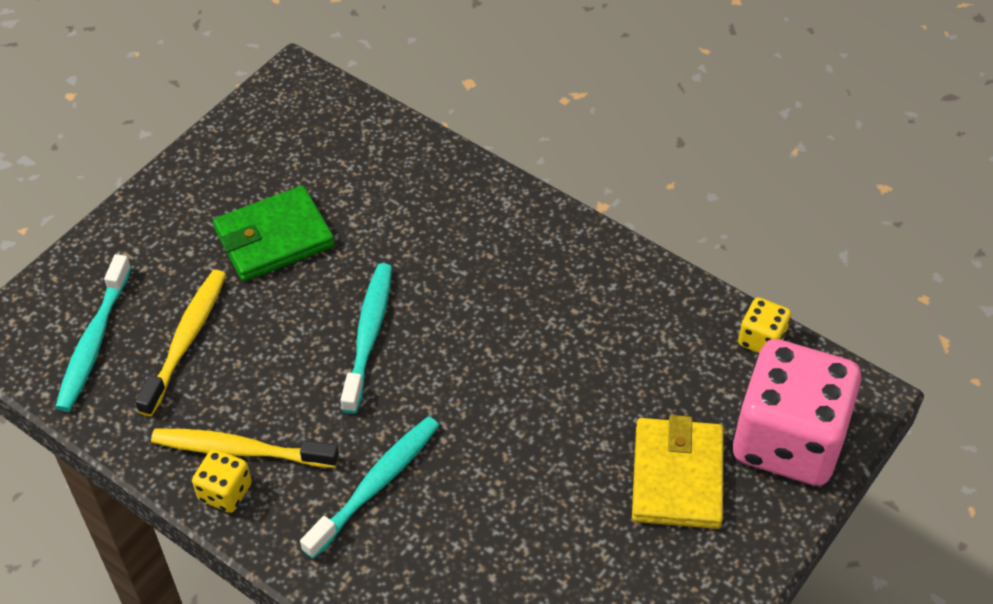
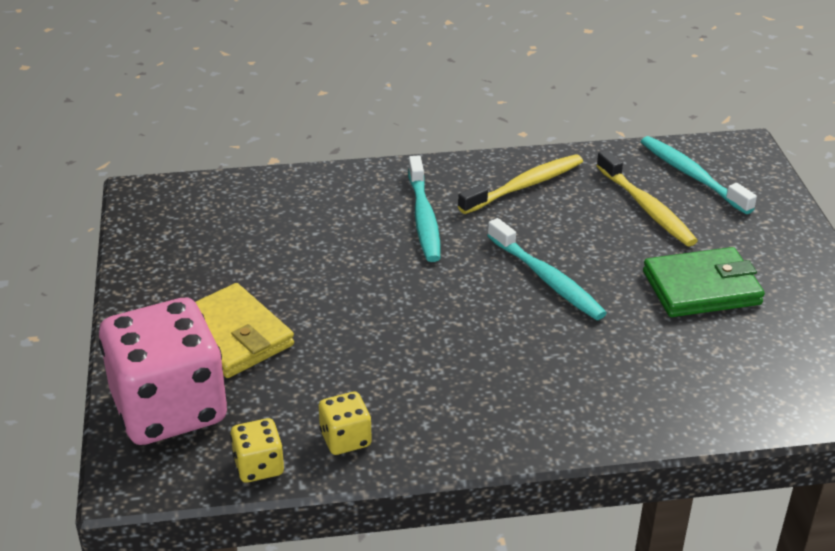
camera: 135 degrees right, 15 degrees down
yellow dice [192,449,252,513] -> yellow dice moved to [319,392,372,455]
green wallet [213,185,335,282] -> green wallet turned 60 degrees clockwise [643,247,765,317]

